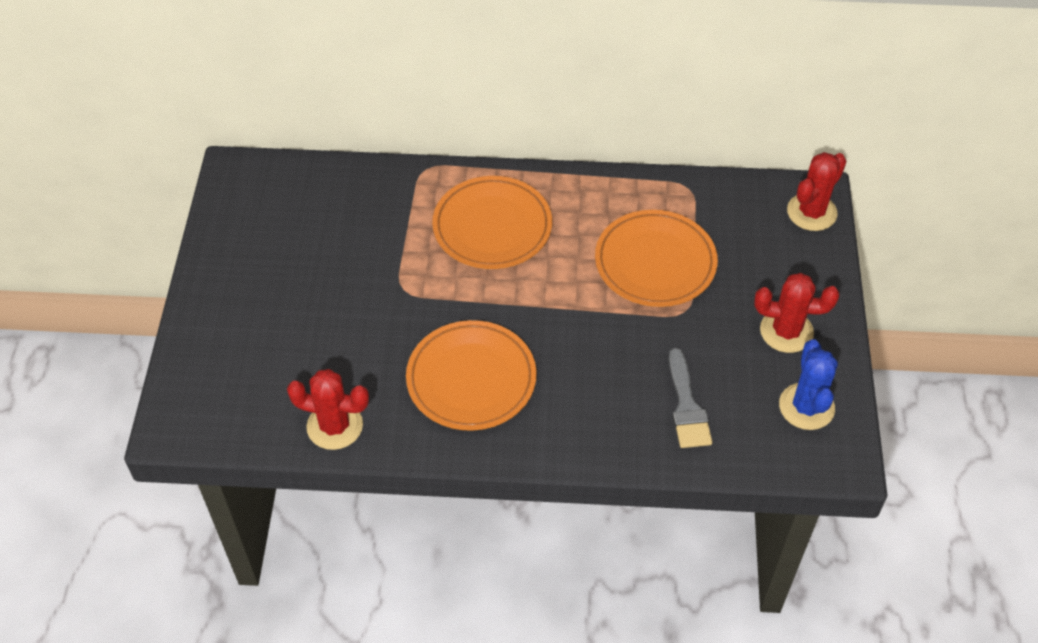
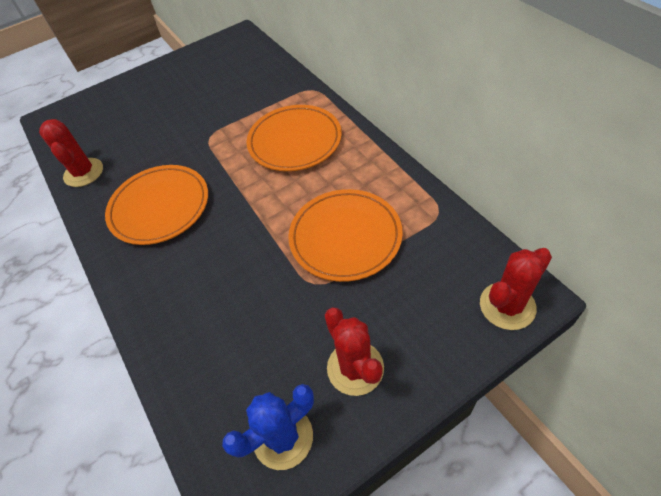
camera: 60 degrees right, 0 degrees up
grey brush [669,348,712,448] -> none
red cactus [787,152,846,231] -> red cactus turned 45 degrees counterclockwise [480,248,552,330]

